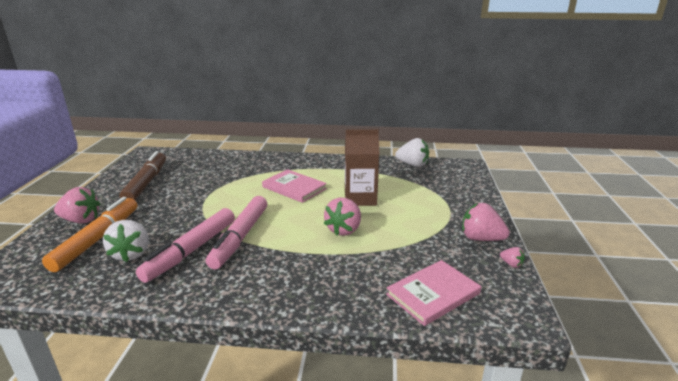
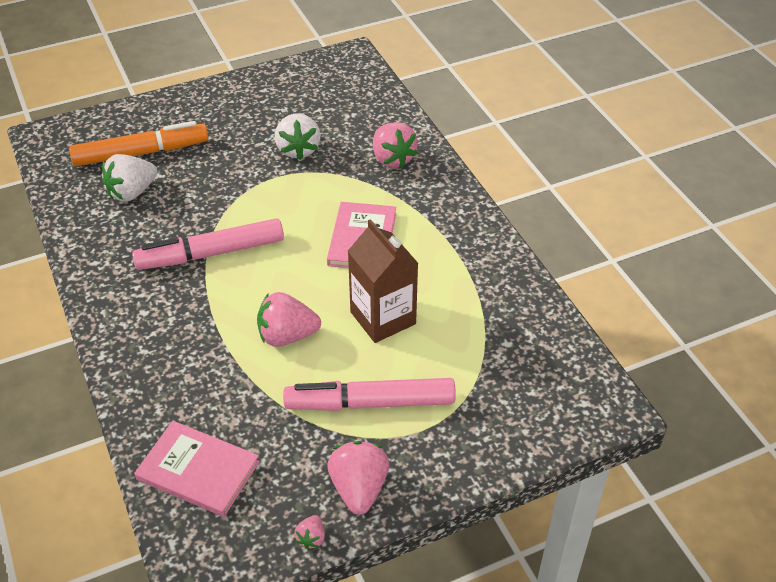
camera: 60 degrees right, 20 degrees up
pink strawberry [54,187,100,224] -> pink strawberry moved to [373,122,418,168]
brown marker [120,151,166,200] -> none
pink marker [136,208,235,283] -> pink marker moved to [283,378,456,411]
white strawberry [395,138,429,167] -> white strawberry moved to [275,113,321,160]

